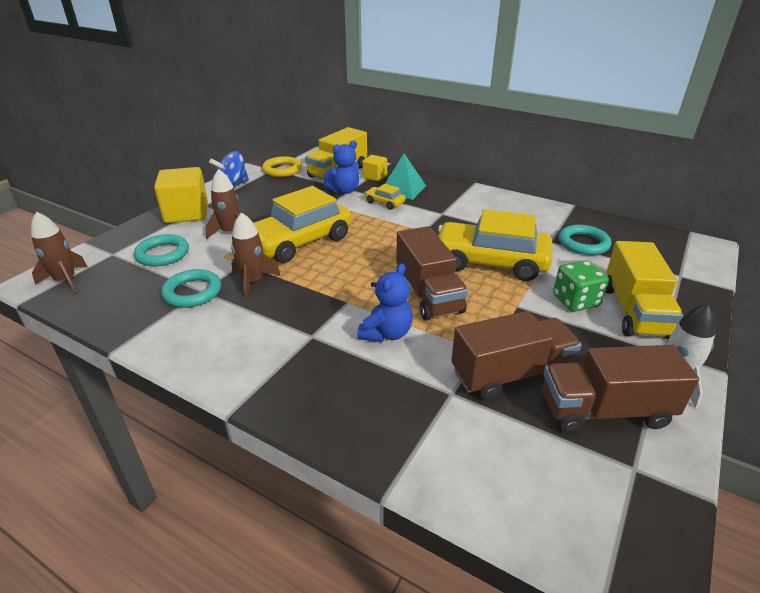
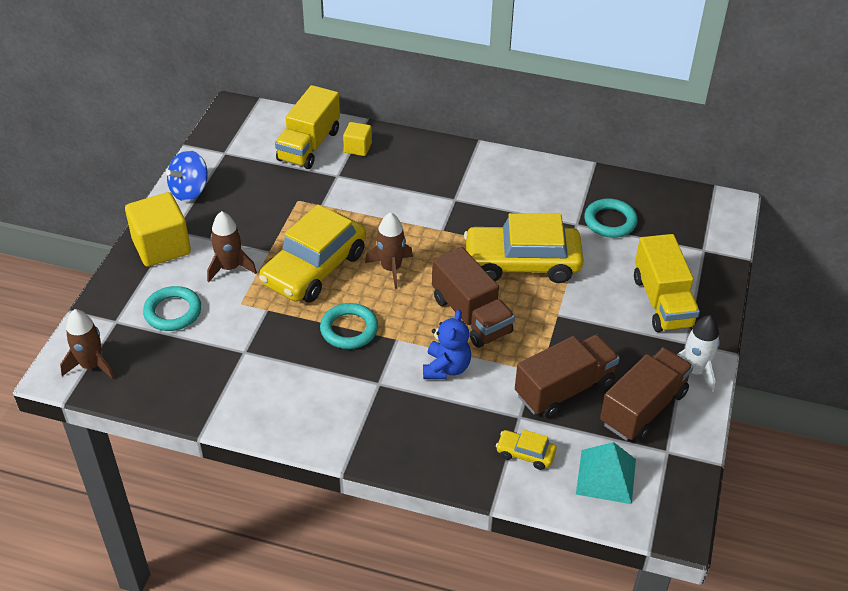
camera: 15 degrees left, 10 degrees up
turquoise ring [161,269,221,308] -> turquoise ring moved to [320,303,378,349]
brown rocket [231,212,280,299] -> brown rocket moved to [365,212,413,289]
yellow ring [262,156,302,177] -> none
blue teddy bear [323,140,359,194] -> none
yellow car [365,184,405,209] -> yellow car moved to [496,430,557,470]
turquoise pyramid [385,154,426,200] -> turquoise pyramid moved to [576,442,636,504]
brown truck [542,345,699,433] -> brown truck turned 150 degrees clockwise [600,348,693,441]
green dice [553,260,609,312] -> none

